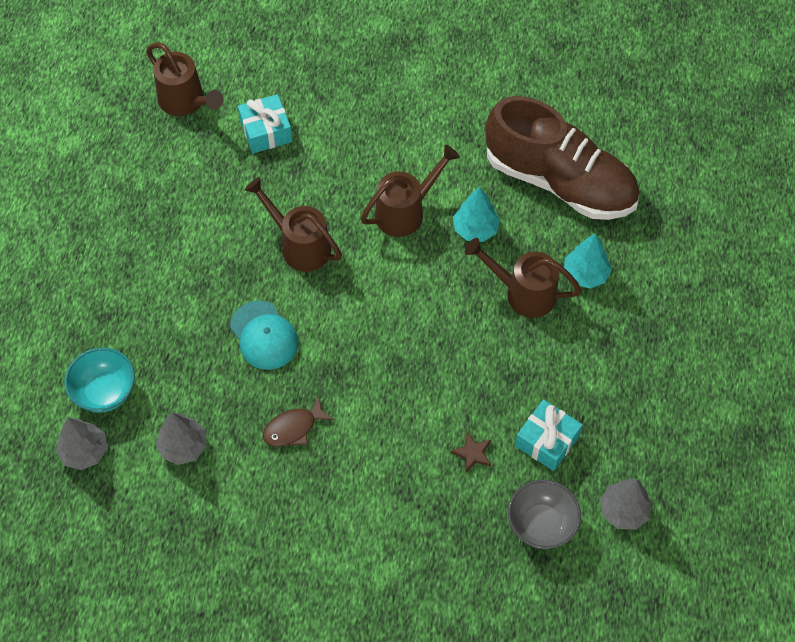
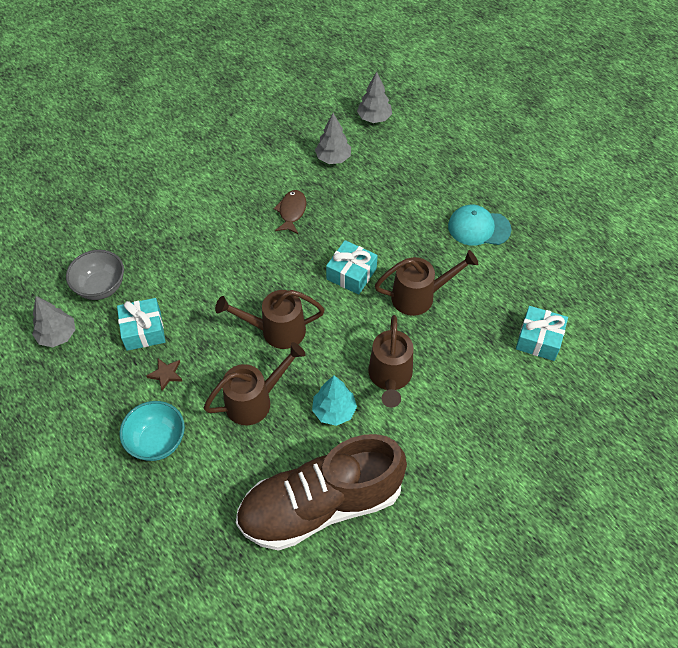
camera: 130 degrees right, 5 degrees down
turquoise bowl [64,347,135,413] -> turquoise bowl moved to [120,401,185,461]
brown watering can [146,43,224,116] -> brown watering can moved to [215,290,325,349]
turquoise cap [230,300,299,370] -> turquoise cap moved to [448,205,511,246]
brown star [451,433,491,472] -> brown star moved to [146,359,182,391]
turquoise tree [564,233,612,289] -> none
none -> turquoise gift [326,240,378,295]

